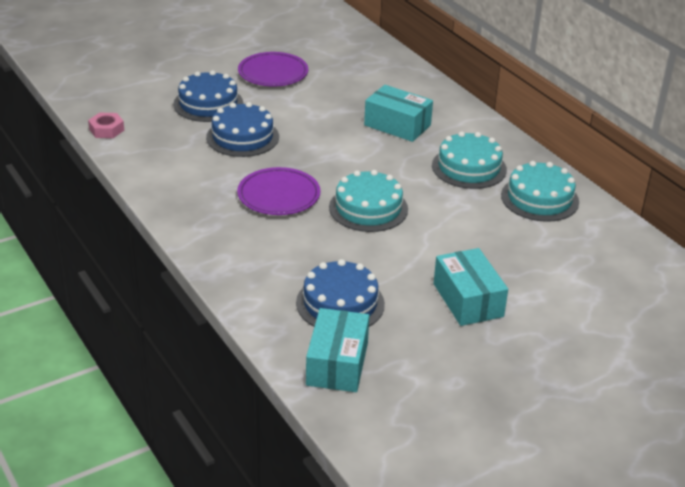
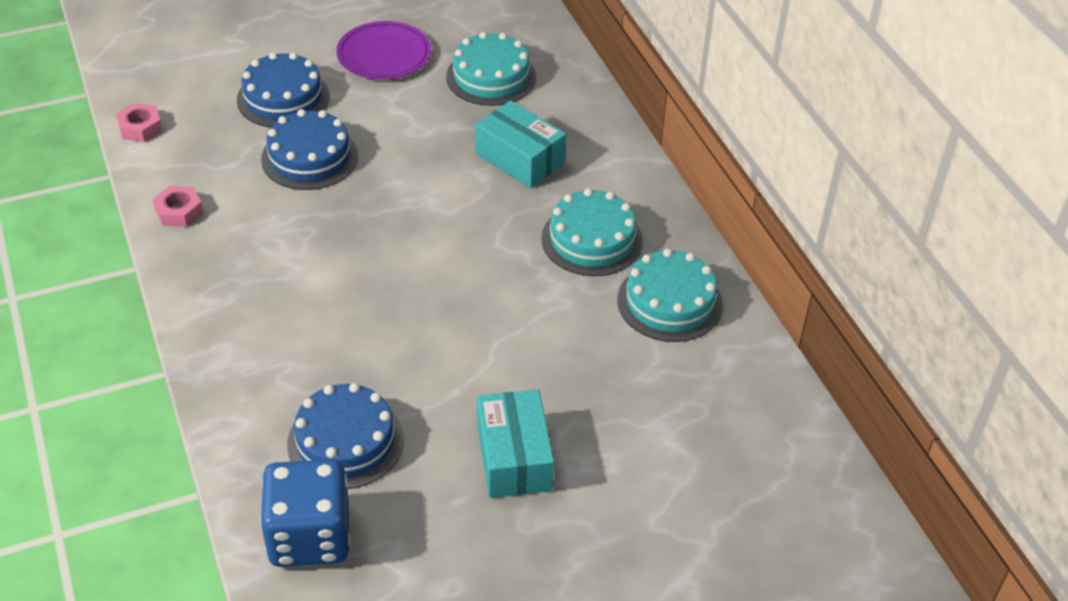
camera: 10 degrees right, 10 degrees up
purple plate [237,167,321,215] -> none
turquoise box [306,308,370,392] -> blue dice [260,459,350,567]
turquoise cake [329,170,408,232] -> turquoise cake moved to [446,32,536,106]
none -> pink nut [153,186,203,227]

